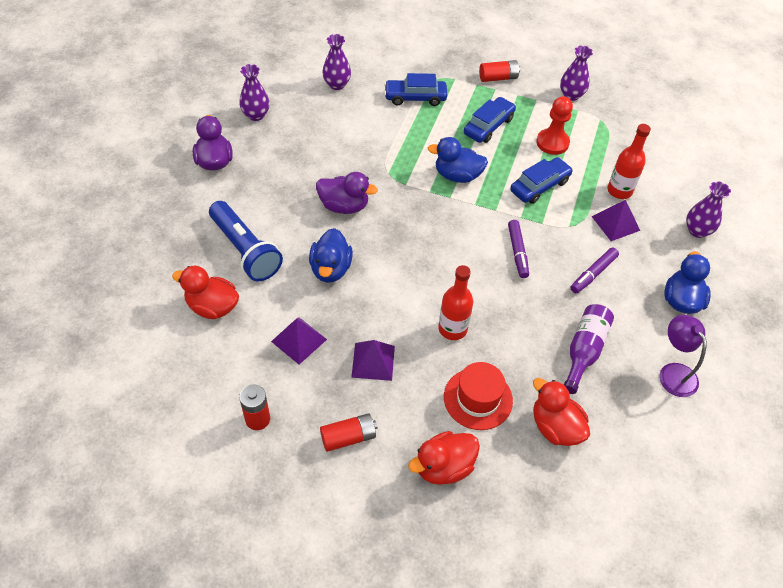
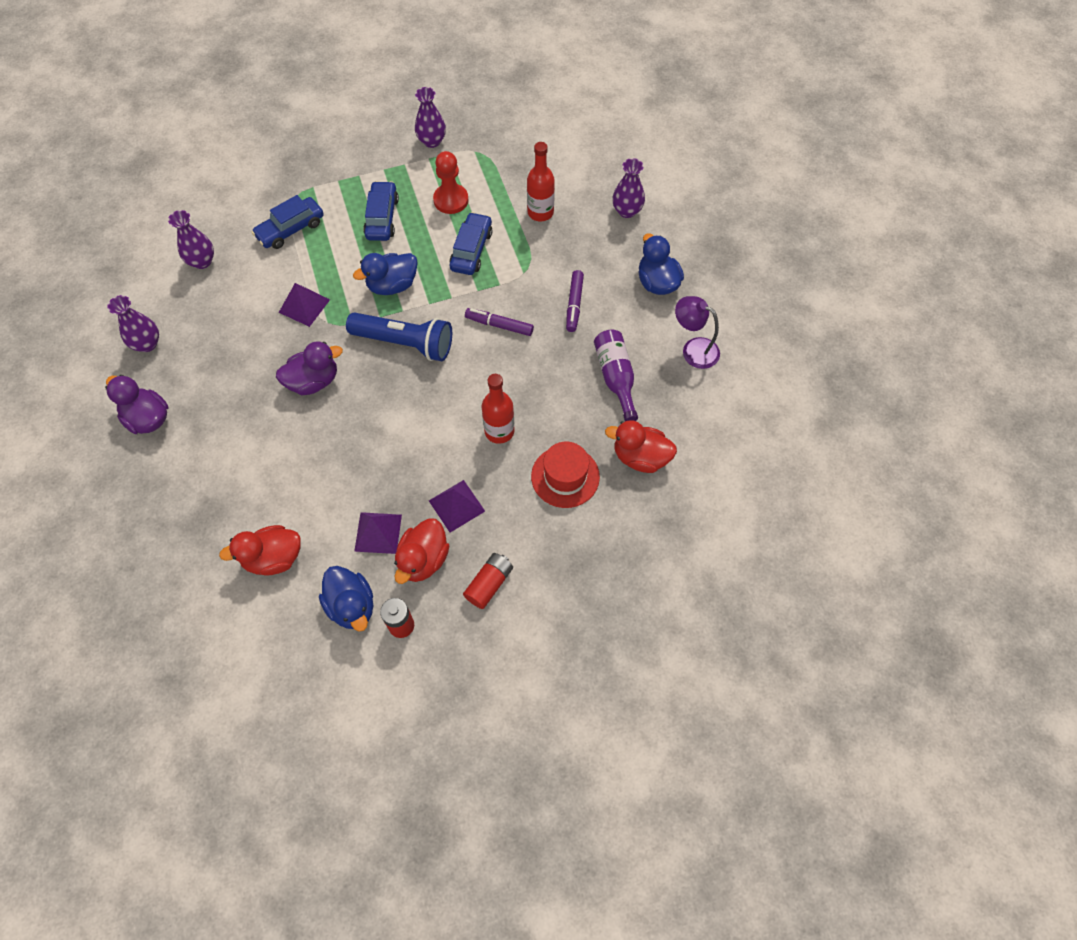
camera: 35 degrees left, 10 degrees up
blue flashlight [209,201,283,281] -> blue flashlight moved to [346,312,452,361]
blue duck [309,228,353,283] -> blue duck moved to [319,566,373,632]
red duck [408,431,480,485] -> red duck moved to [394,518,450,584]
red battery [479,60,520,82] -> none
purple marker [508,220,529,278] -> purple marker turned 150 degrees clockwise [465,308,534,336]
purple pyramid [592,200,640,241] -> purple pyramid moved to [279,283,330,327]

